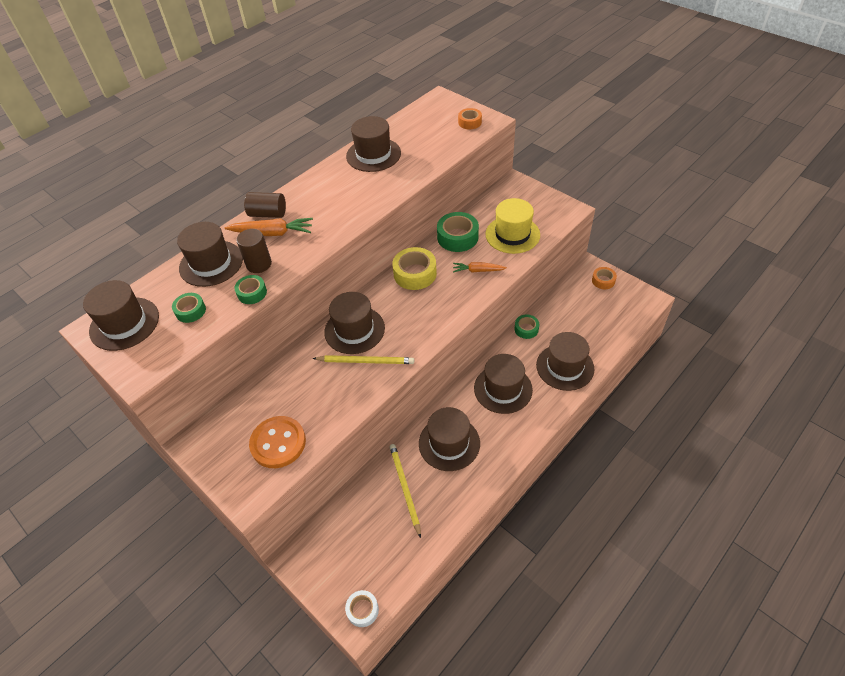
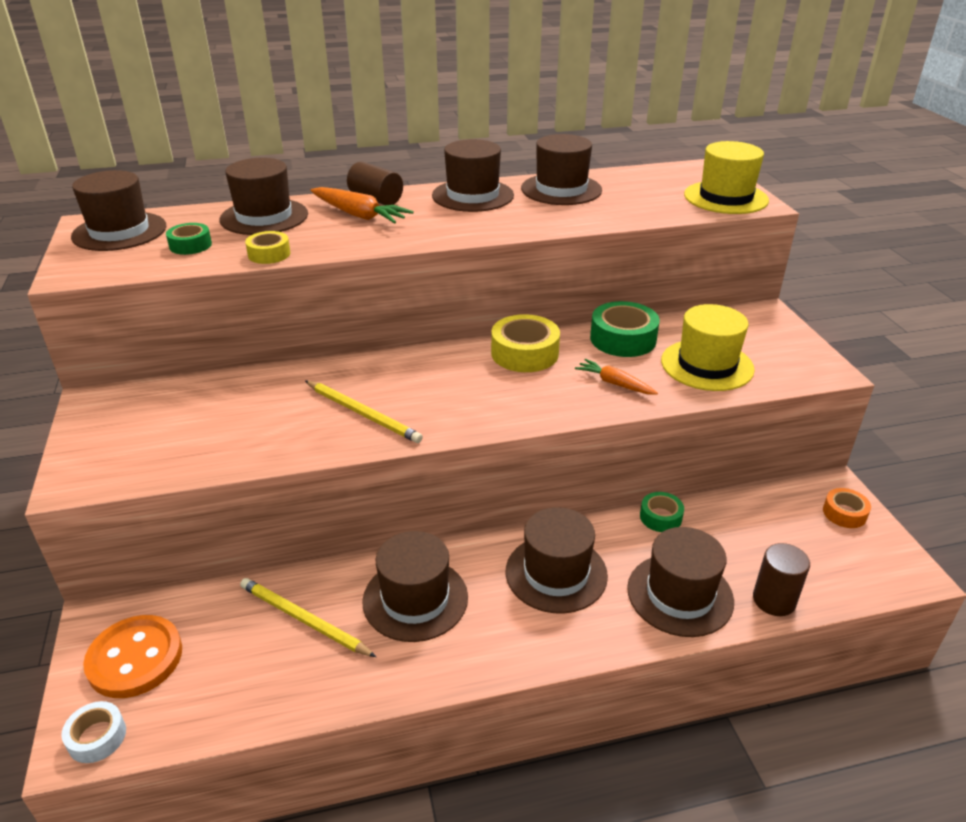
camera: 30 degrees right, 15 degrees down
green tape [234,275,267,304] -> yellow tape [245,231,291,264]
brown cylinder [236,229,272,273] -> brown cylinder moved to [753,543,810,616]
orange button [249,416,306,468] -> orange button moved to [83,615,182,698]
brown hat [324,292,385,354] -> brown hat moved to [432,139,514,212]
yellow pencil [390,444,421,538] -> yellow pencil turned 75 degrees counterclockwise [240,578,376,657]
orange tape [458,108,482,129] -> yellow hat [684,141,769,214]

